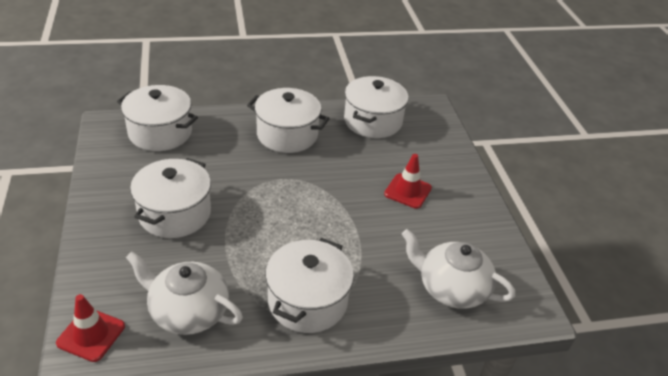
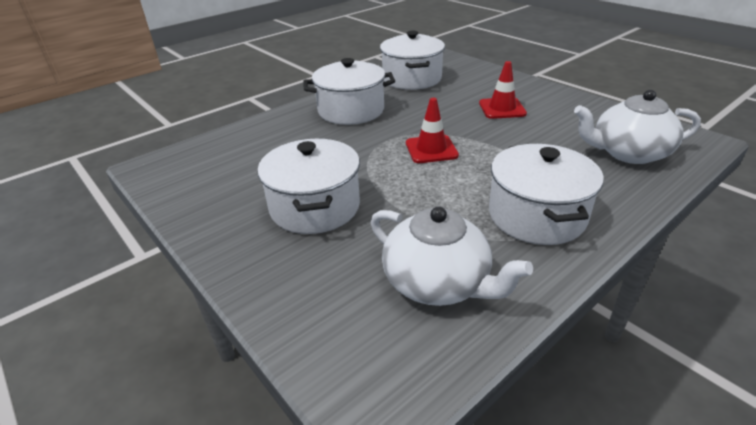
camera: 25 degrees left, 5 degrees down
red traffic cone [56,294,125,362] -> red traffic cone moved to [406,98,459,163]
white pot [117,85,198,151] -> none
white teapot [125,251,243,335] -> white teapot turned 135 degrees counterclockwise [371,206,533,306]

